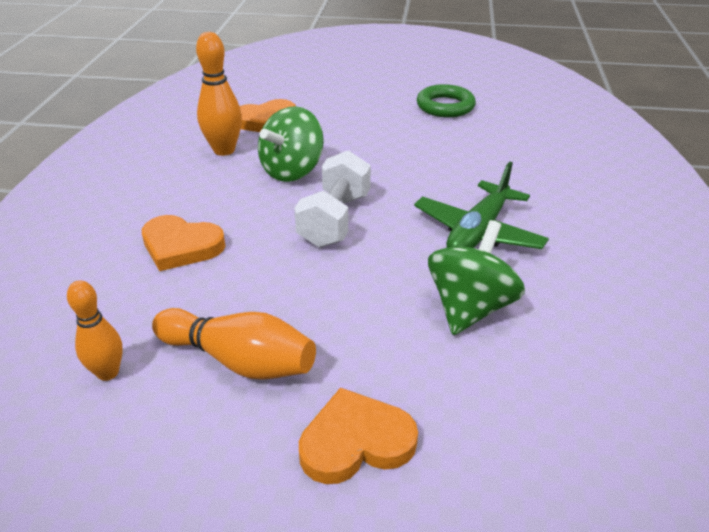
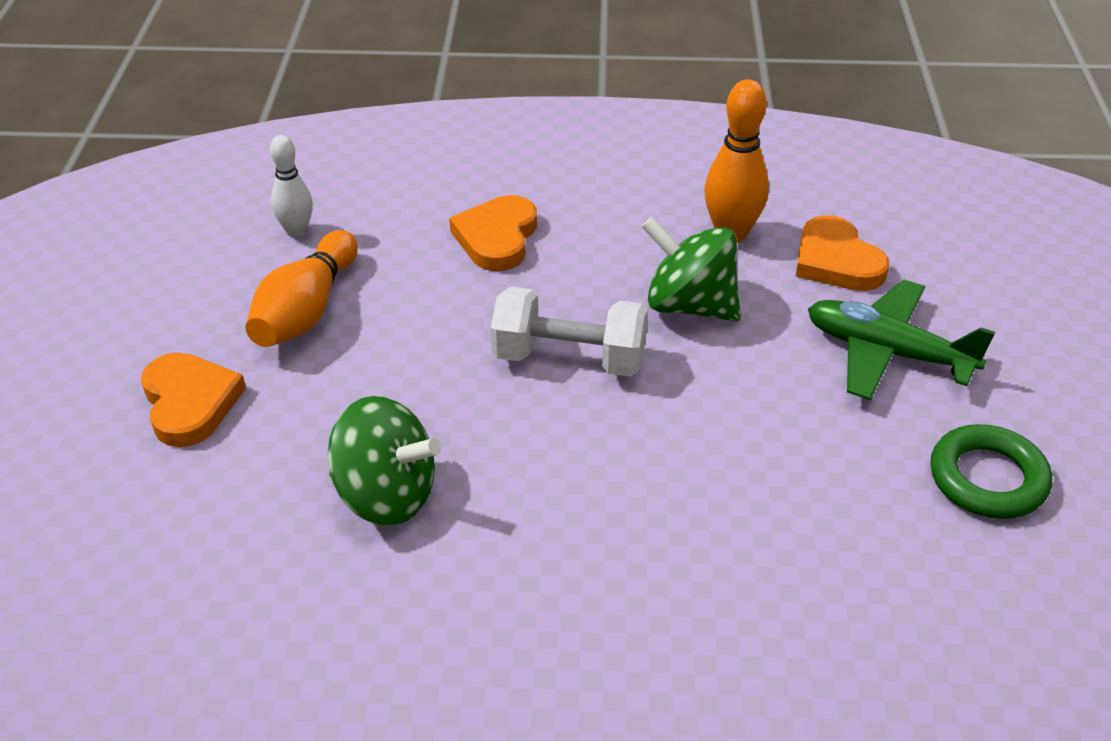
camera: 85 degrees right, 5 degrees up
orange bowling pin [67,281,123,381] -> white bowling pin [270,135,313,238]
green plane [414,162,549,249] -> green plane moved to [808,280,995,400]

